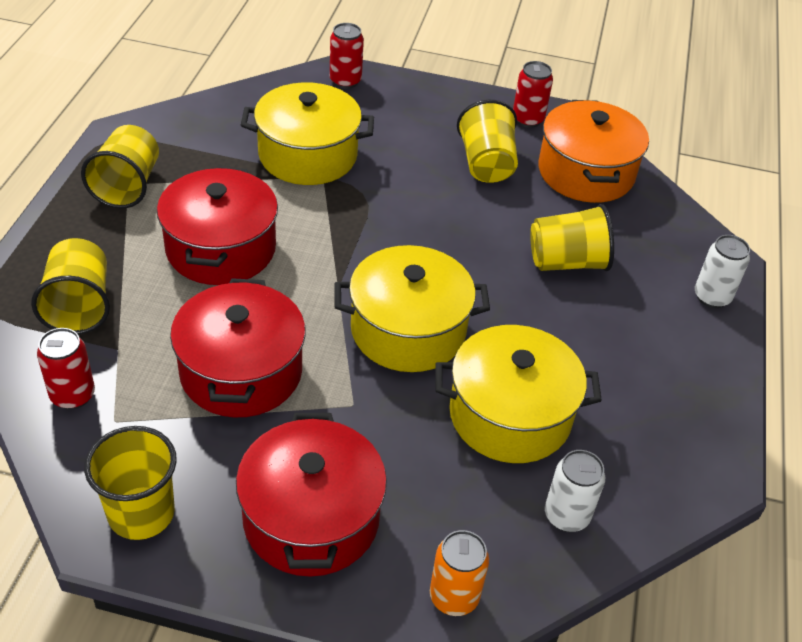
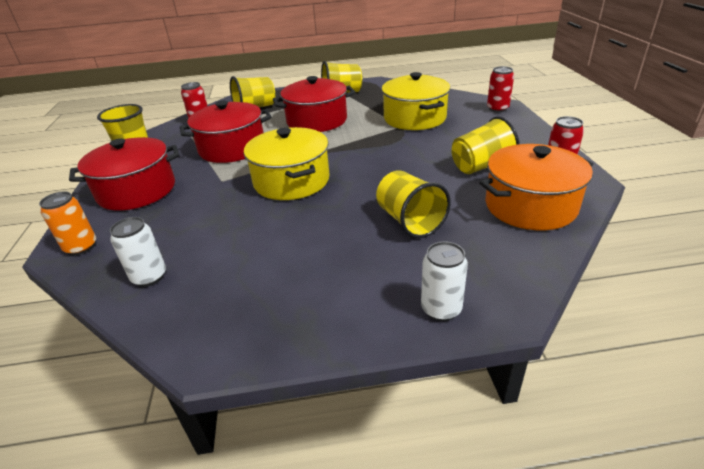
camera: 75 degrees right, 10 degrees down
yellow pot [436,325,602,463] -> none

